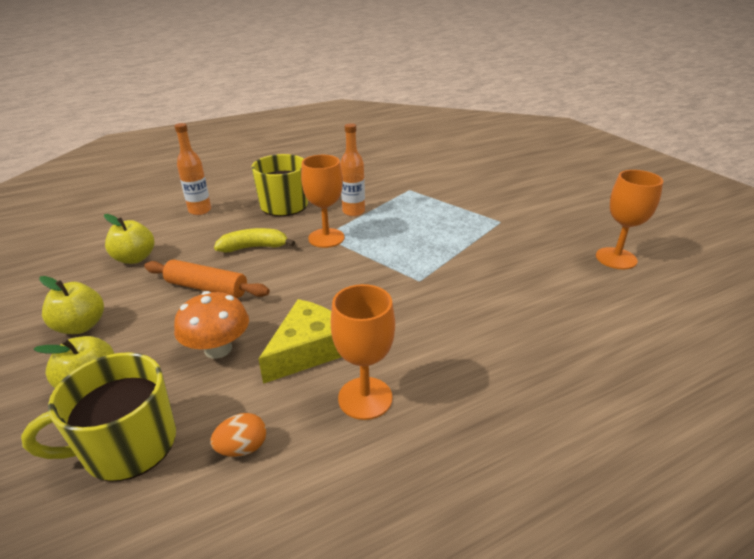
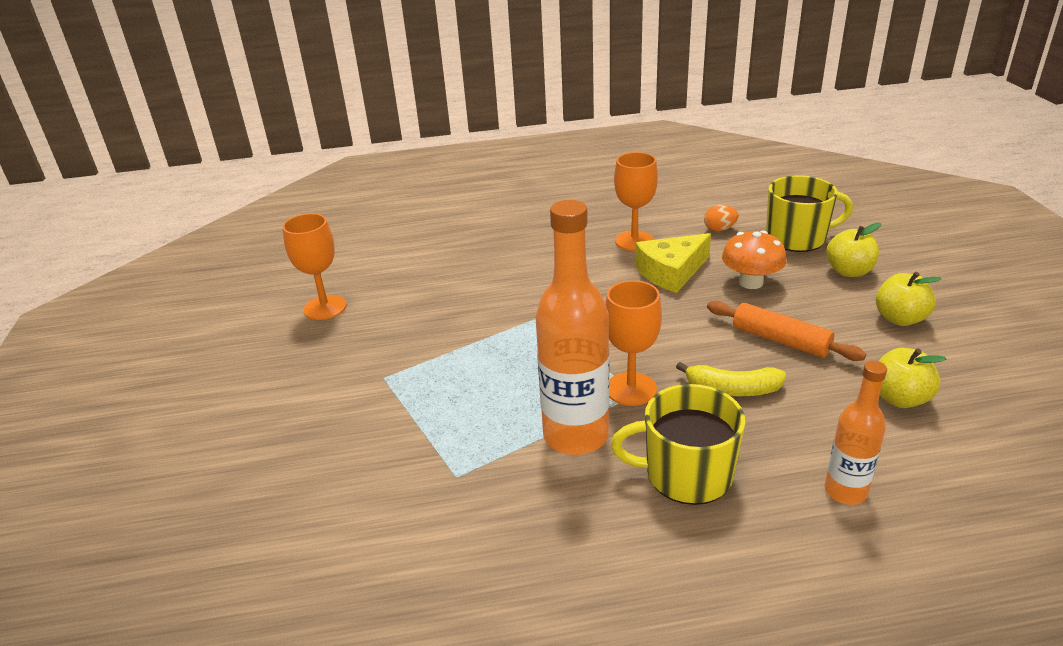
camera: 160 degrees left, 0 degrees up
orange bottle [340,123,365,216] -> orange bottle [536,200,609,455], size x1.77

